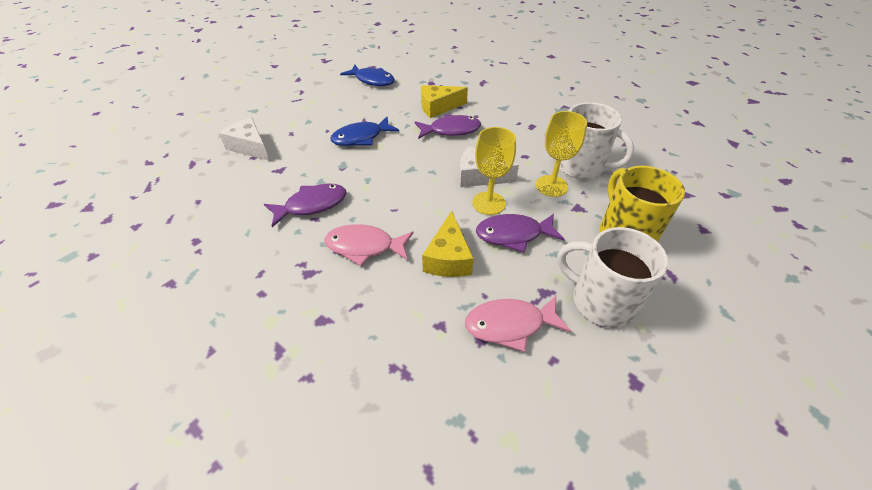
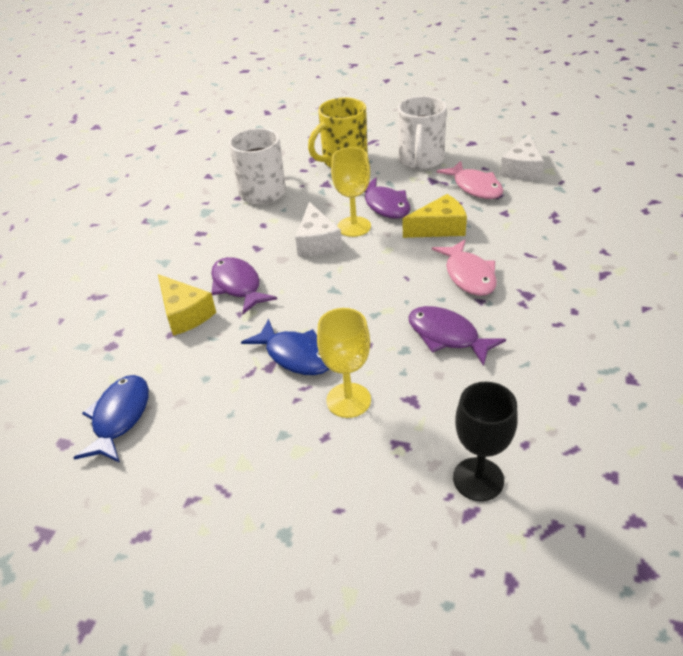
camera: 110 degrees left, 5 degrees down
white cheese [219,117,269,161] -> white cheese moved to [500,134,544,180]
yellow goblet [536,111,587,197] -> yellow goblet moved to [317,308,371,418]
none -> black goblet [453,382,518,501]

